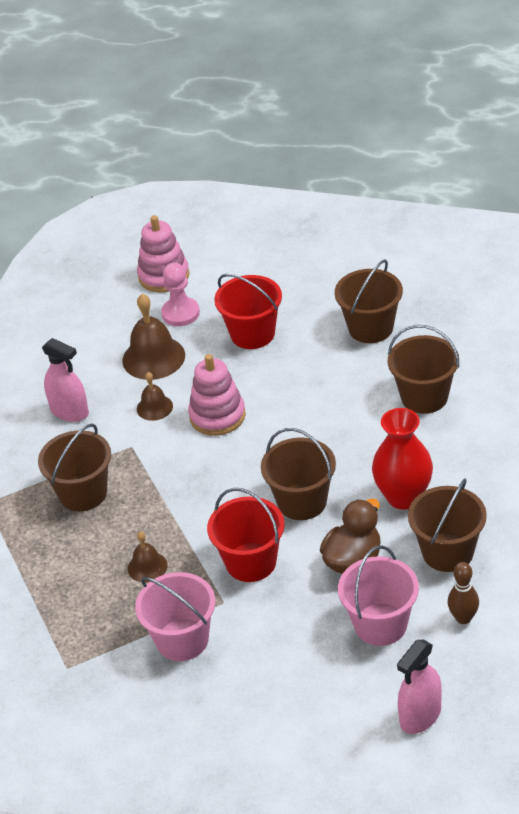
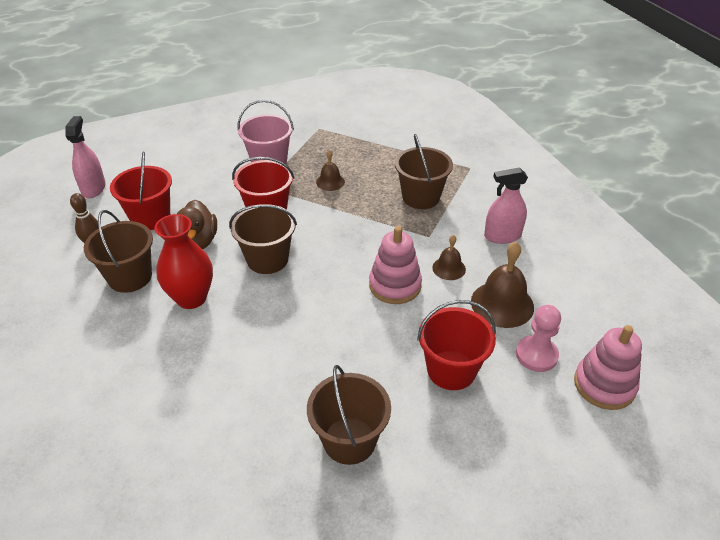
camera: 135 degrees right, 0 degrees up
pink bucket [338,545,419,646] -> red bucket [110,152,172,230]
brown bucket [388,325,459,414] -> none

